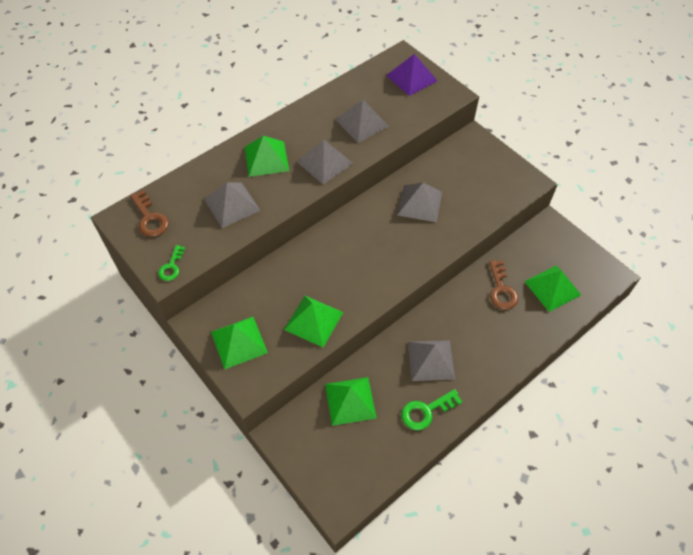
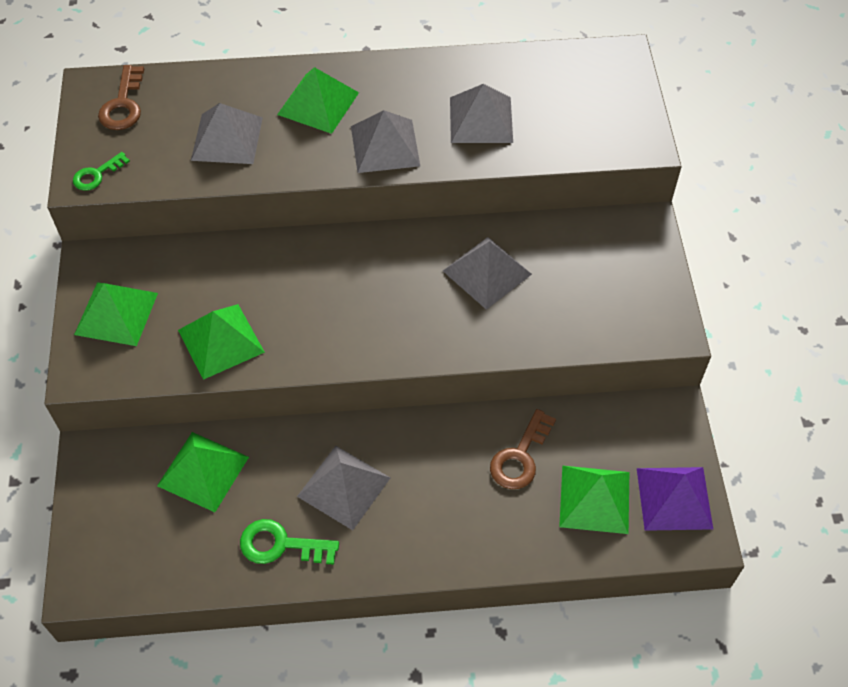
camera: 35 degrees right, 0 degrees up
purple pyramid [386,54,438,96] -> purple pyramid moved to [637,467,713,531]

